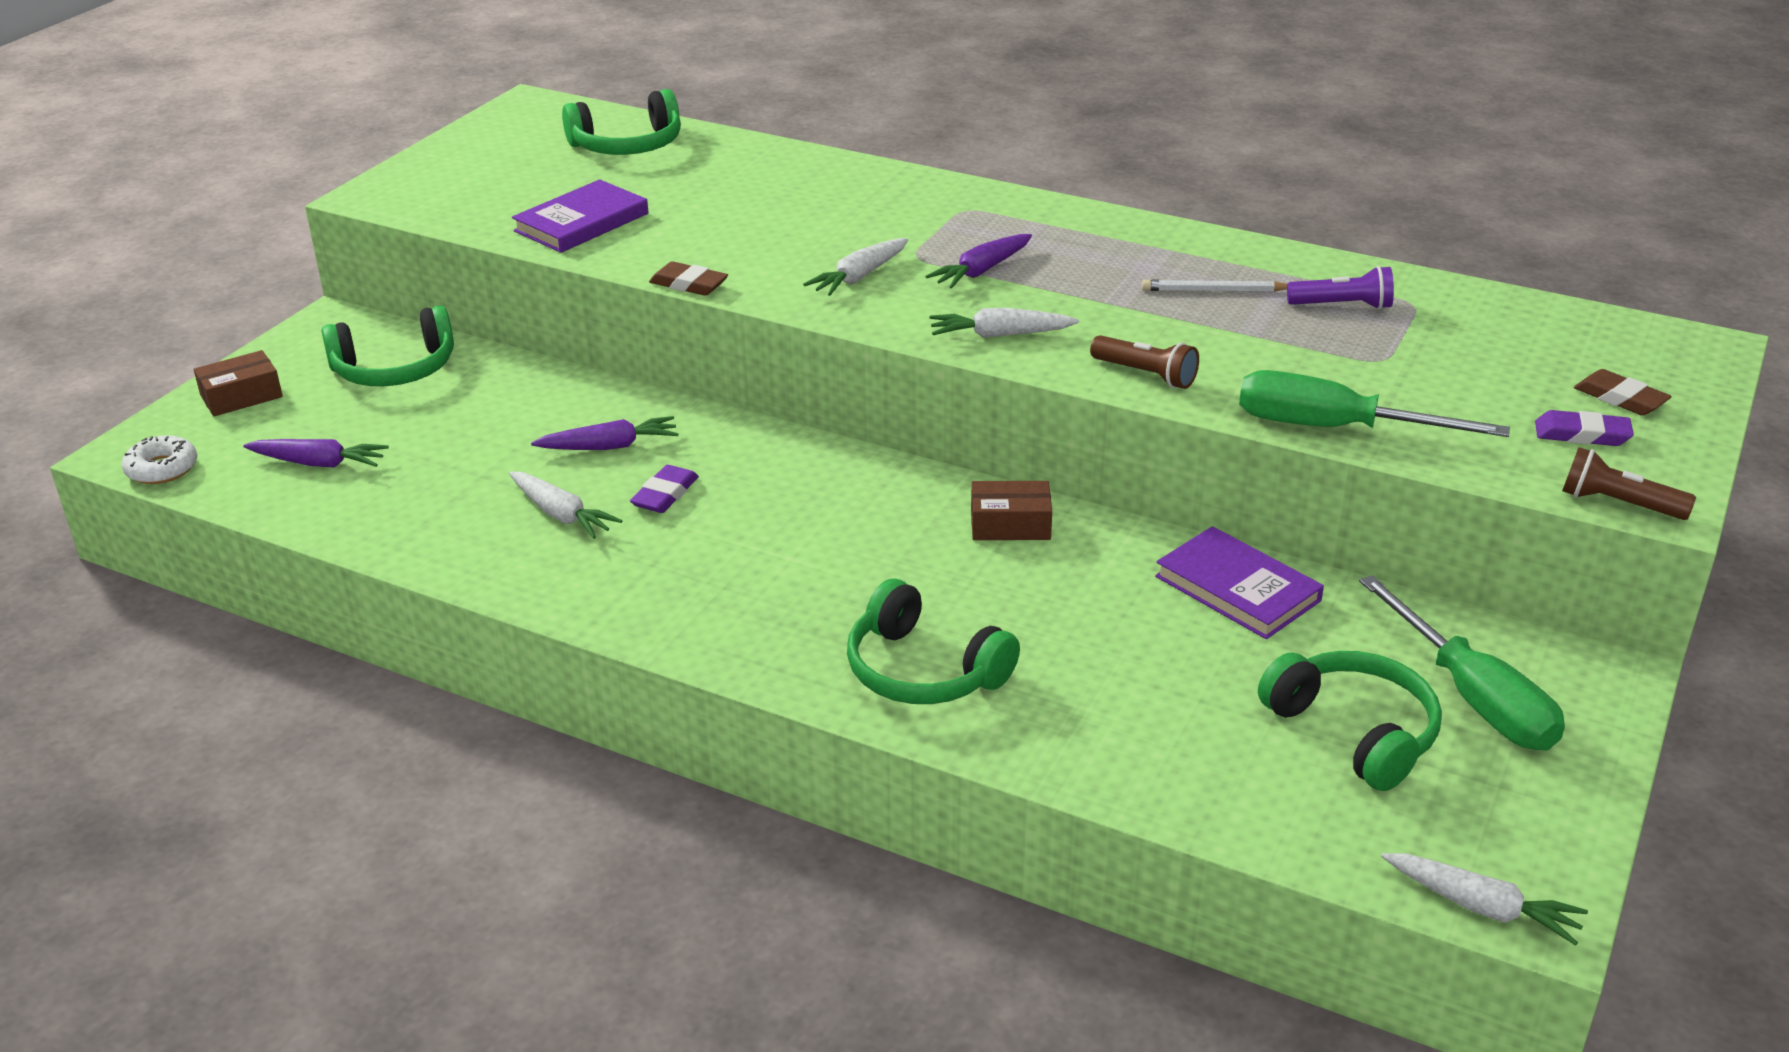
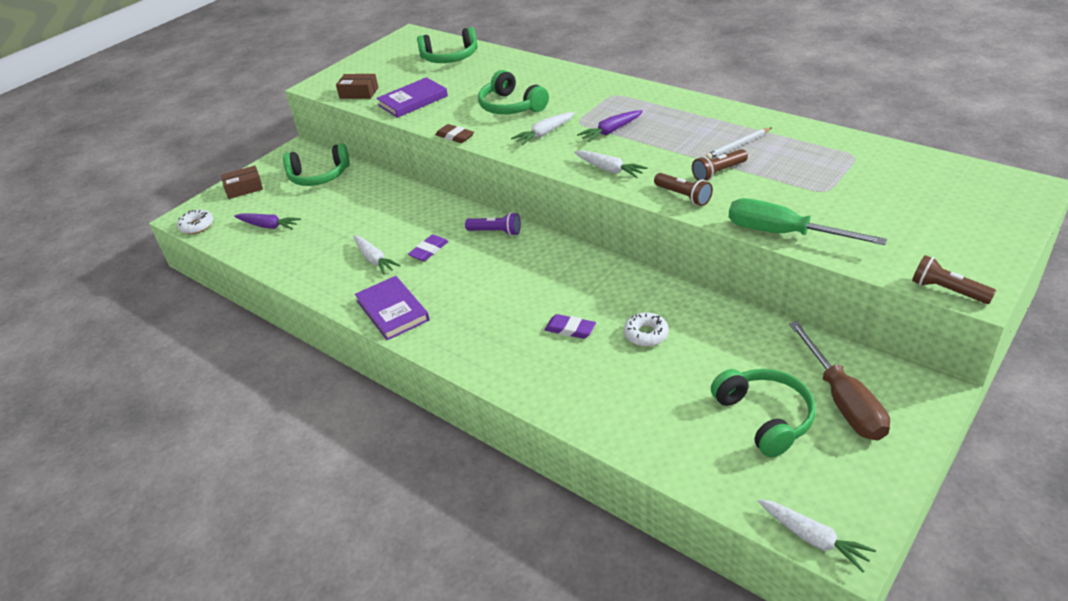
camera: 15 degrees right, 5 degrees up
purple carrot [531,416,678,450] -> none
green headphones [847,579,1020,704] -> green headphones moved to [478,70,549,114]
white carrot [929,308,1079,338] -> white carrot turned 150 degrees counterclockwise [574,150,648,178]
brown box [971,481,1052,540] -> brown box moved to [336,74,379,99]
white pencil [1142,280,1287,292] -> white pencil turned 45 degrees counterclockwise [705,128,771,159]
purple book [1155,526,1324,639] -> purple book moved to [355,276,430,340]
purple flashlight [1287,266,1394,310] -> purple flashlight moved to [465,212,521,236]
green screwdriver [1359,575,1565,750] -> brown screwdriver [789,321,890,440]
purple eraser [1535,410,1634,446] -> purple eraser moved to [545,314,596,339]
brown eraser [1574,369,1672,415] -> none
none -> white donut [624,312,669,347]
none -> brown flashlight [692,149,748,181]

